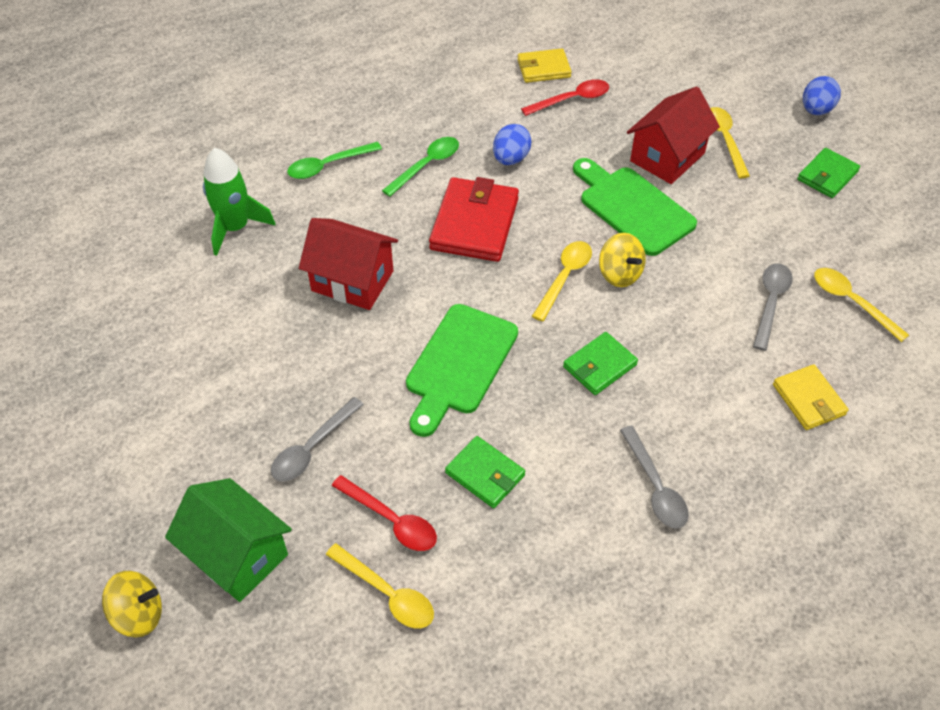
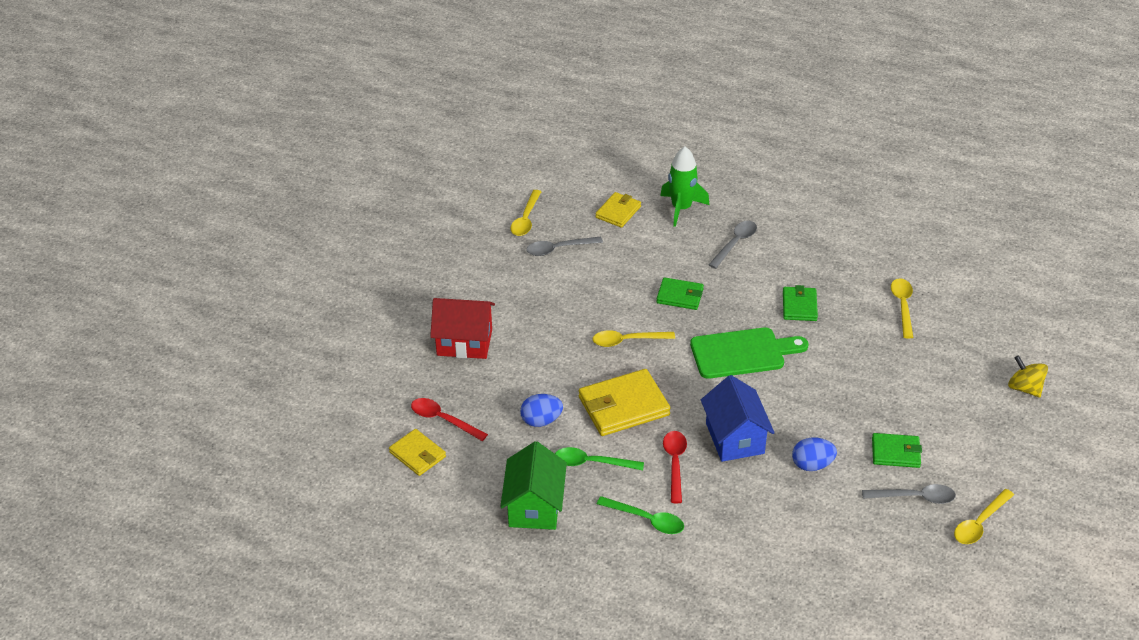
camera: 125 degrees left, 10 degrees down
green house [165,478,292,602] -> green house moved to [500,441,567,530]
green rocket [203,148,275,256] -> green rocket moved to [660,147,709,227]
grey spoon [271,397,364,481] -> grey spoon moved to [862,484,956,504]
red house [299,218,398,310] -> blue house [701,375,775,462]
red spoon [332,475,437,551] -> red spoon moved to [663,431,687,503]
red wallet [429,177,519,262] -> yellow wallet [579,369,671,436]
green cutting board [573,158,697,256] -> none
yellow spinning top [599,233,646,287] -> none
yellow spoon [710,107,750,178] -> yellow spoon moved to [954,489,1014,544]
green wallet [797,148,860,198] -> green wallet moved to [872,433,922,468]
blue egg [803,76,841,115] -> blue egg moved to [792,437,837,471]

